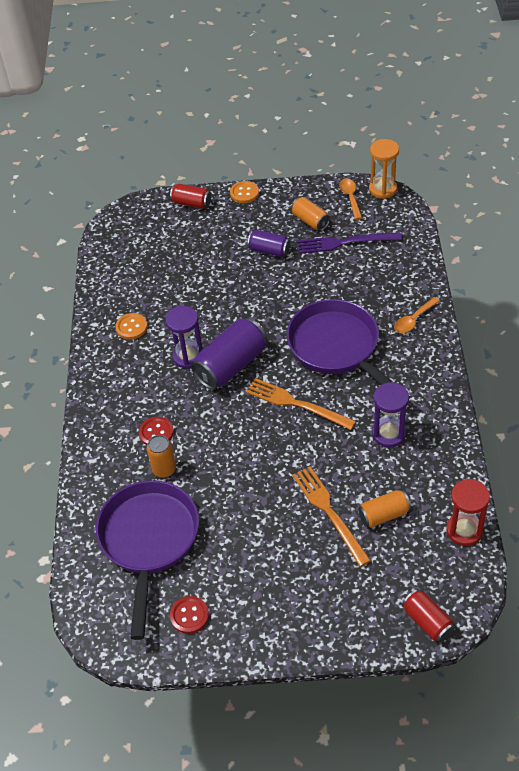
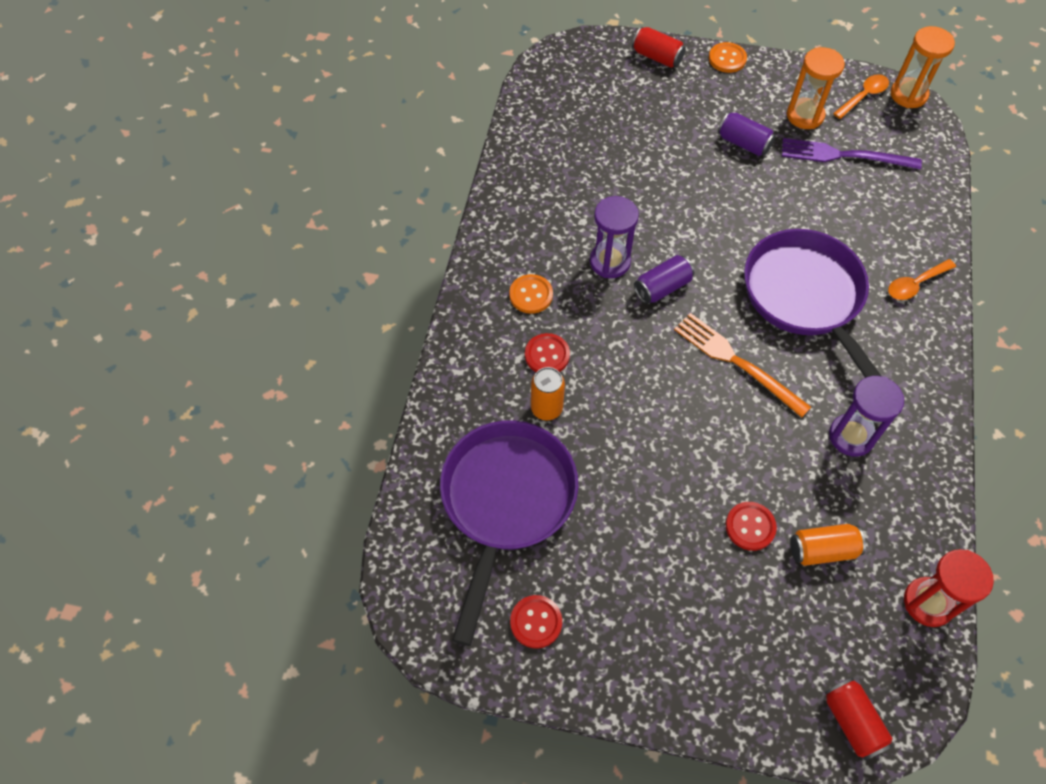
camera: 10 degrees right, 10 degrees up
orange button [115,313,148,340] -> orange button moved to [509,274,553,314]
purple can [191,318,267,390] -> purple can [634,255,694,304], size x0.57
orange can [291,197,330,231] -> orange hourglass [787,47,845,129]
orange fork [292,467,371,567] -> red button [726,502,777,551]
orange spoon [339,178,362,219] -> orange spoon turned 45 degrees clockwise [833,74,889,119]

